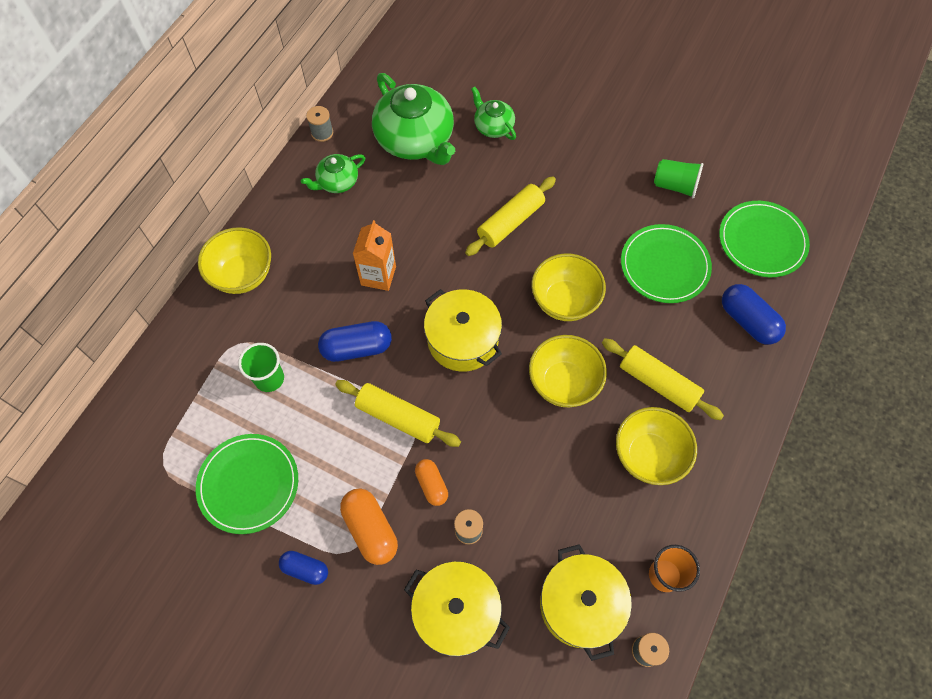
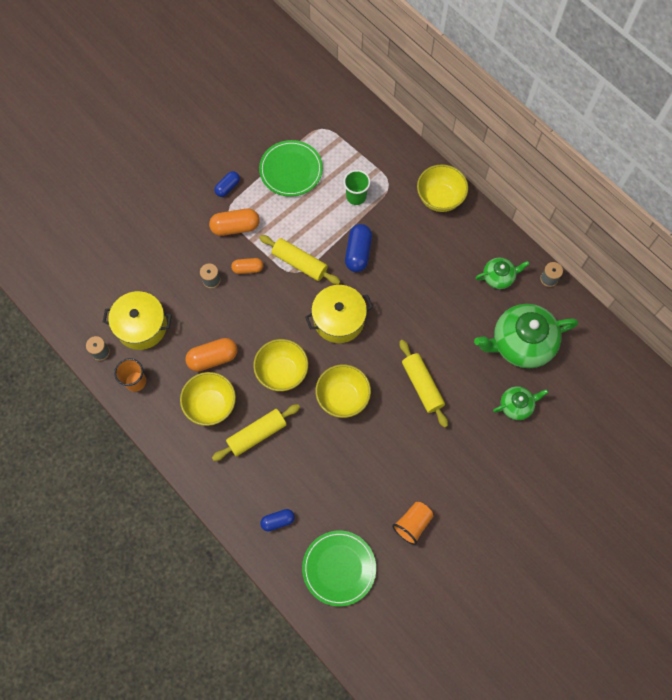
camera: 110 degrees right, 5 degrees up
green teapot [301,154,365,193] -> green teapot turned 90 degrees clockwise [475,257,530,289]
yellow rolling pin [335,380,461,447] -> yellow rolling pin turned 75 degrees clockwise [259,235,341,285]
orange carton [353,220,396,291] -> none
yellow pot [404,561,510,656] -> none
green plate [621,224,712,303] -> none
green cup [654,159,703,198] -> orange cup [392,502,433,545]
blue capsule [722,284,786,345] -> blue capsule [260,509,295,531], size x0.63
none -> orange capsule [185,338,238,372]

